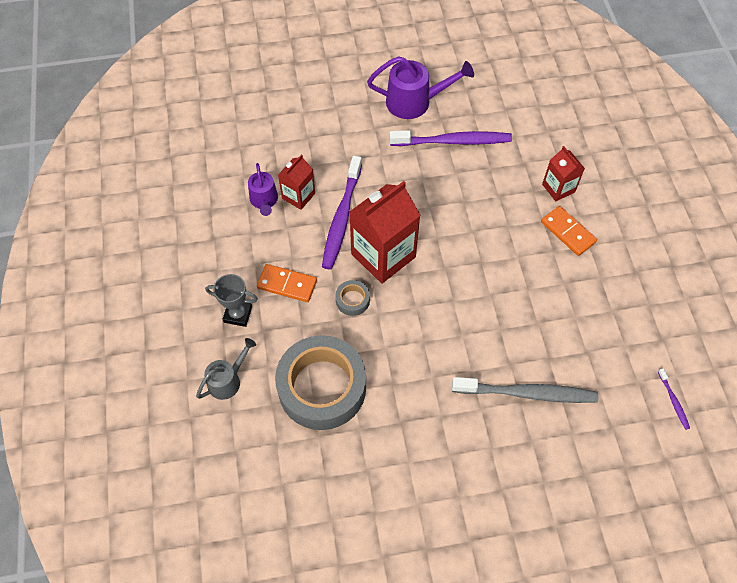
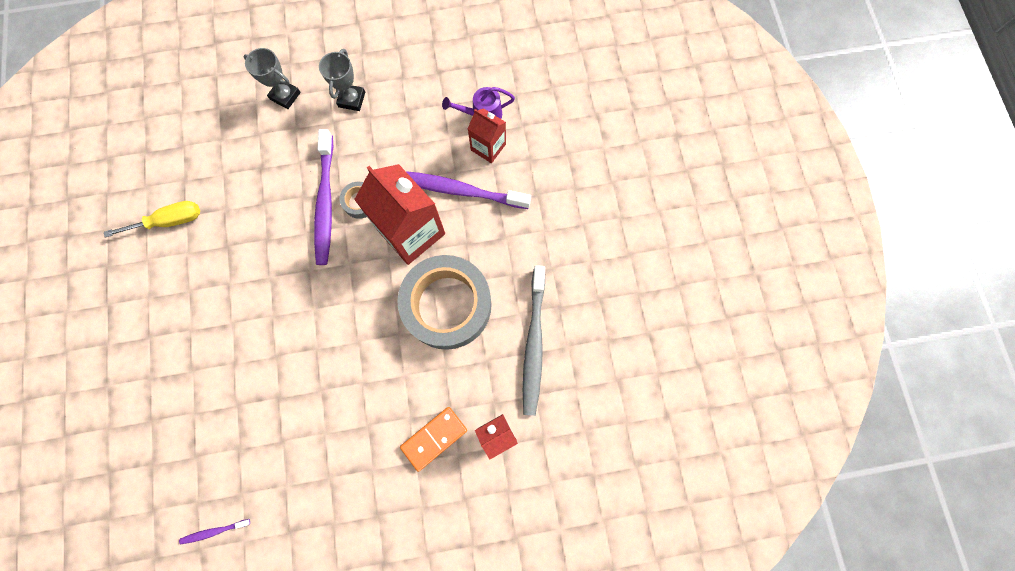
camera: 90 degrees right, 15 degrees up
grey watering can [196,338,256,400] -> grey trophy [243,48,301,109]
orange domino [257,264,317,302] -> none
grey tape [275,335,366,430] -> grey tape moved to [397,255,492,350]
purple watering can [367,56,474,119] -> none
purple toothbrush [389,130,512,146] -> purple toothbrush moved to [314,129,333,265]
grey toothbrush [452,377,598,403] -> grey toothbrush moved to [523,265,545,416]
none -> yellow screwdriver [104,201,200,238]

